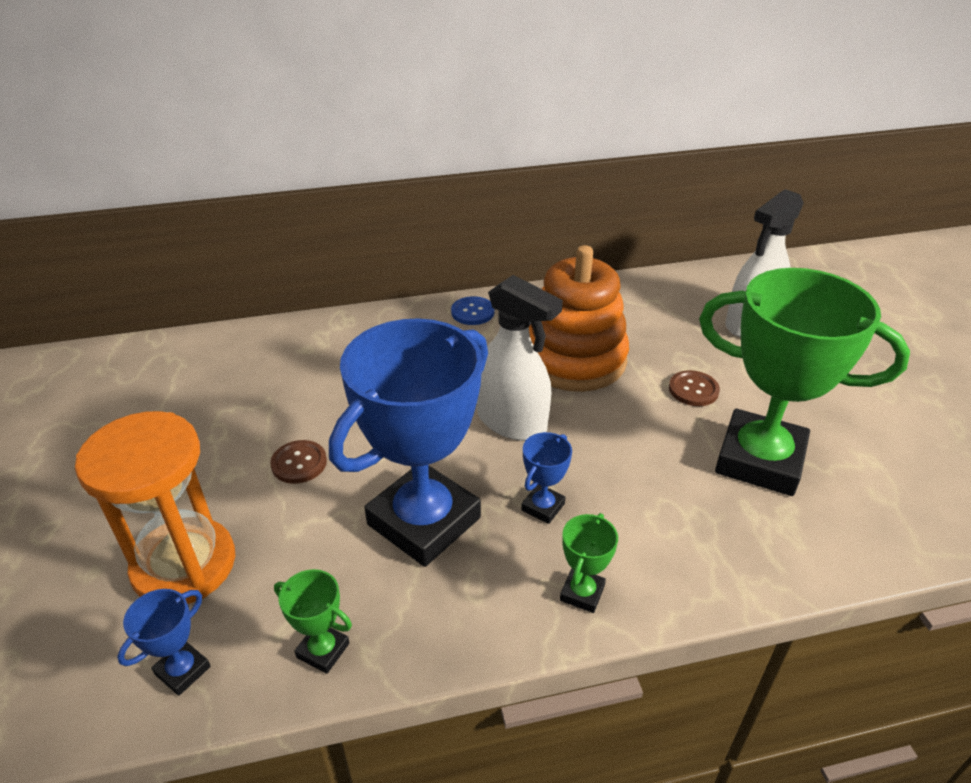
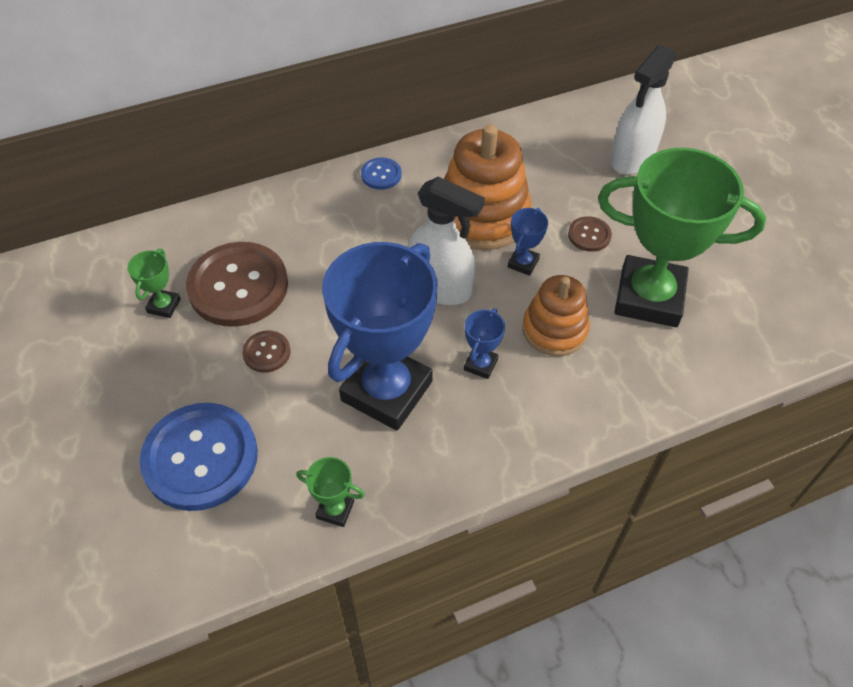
camera: 10 degrees left, 15 degrees up
orange hourglass [75,411,235,604] -> blue button [140,403,258,511]
blue trophy [117,589,211,696] -> blue trophy moved to [508,208,548,276]
green trophy [560,513,618,613] -> green trophy moved to [127,249,181,318]
none -> brown button [186,242,288,327]
none -> orange stacking toy [522,275,590,356]

